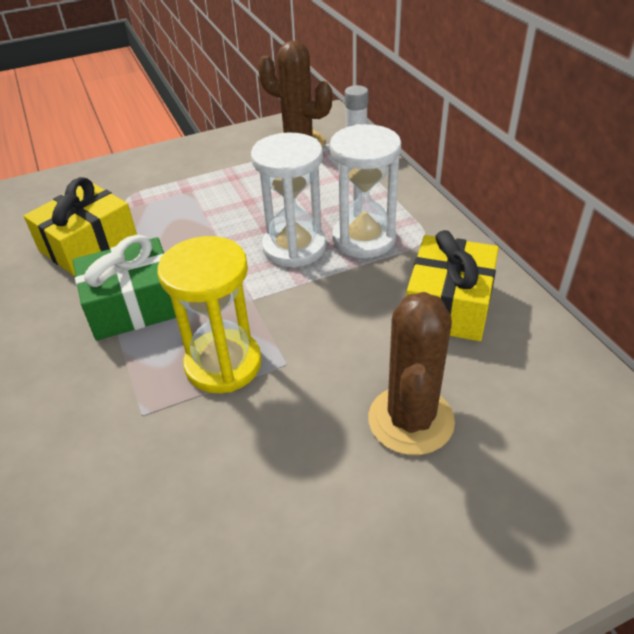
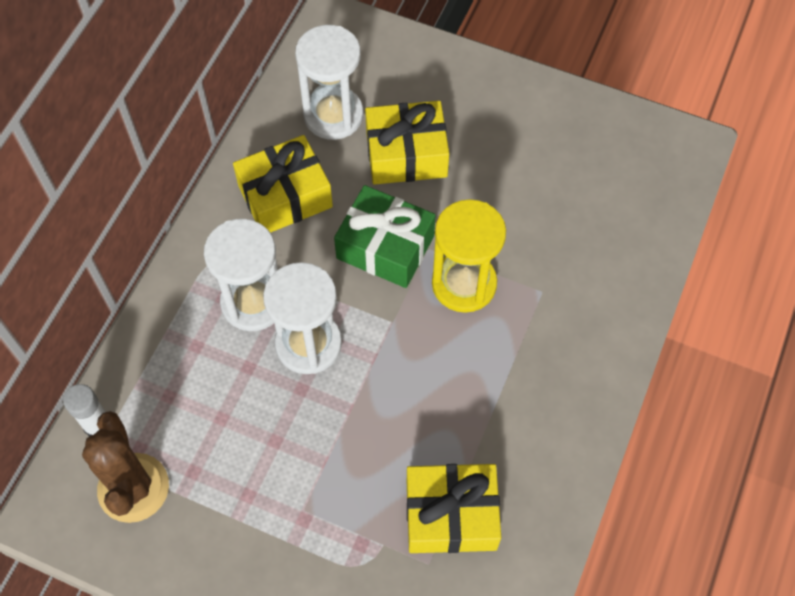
camera: 135 degrees left, 20 degrees up
green gift [73,235,176,341] -> green gift moved to [334,185,435,288]
brown cactus [368,292,455,455] -> yellow gift [365,101,449,185]
none -> white hourglass [295,25,363,140]

